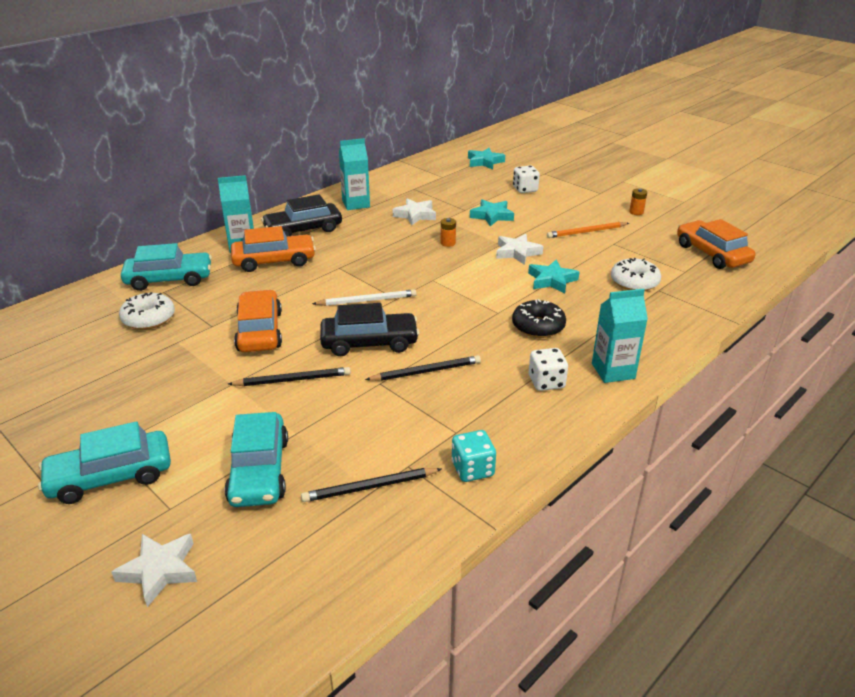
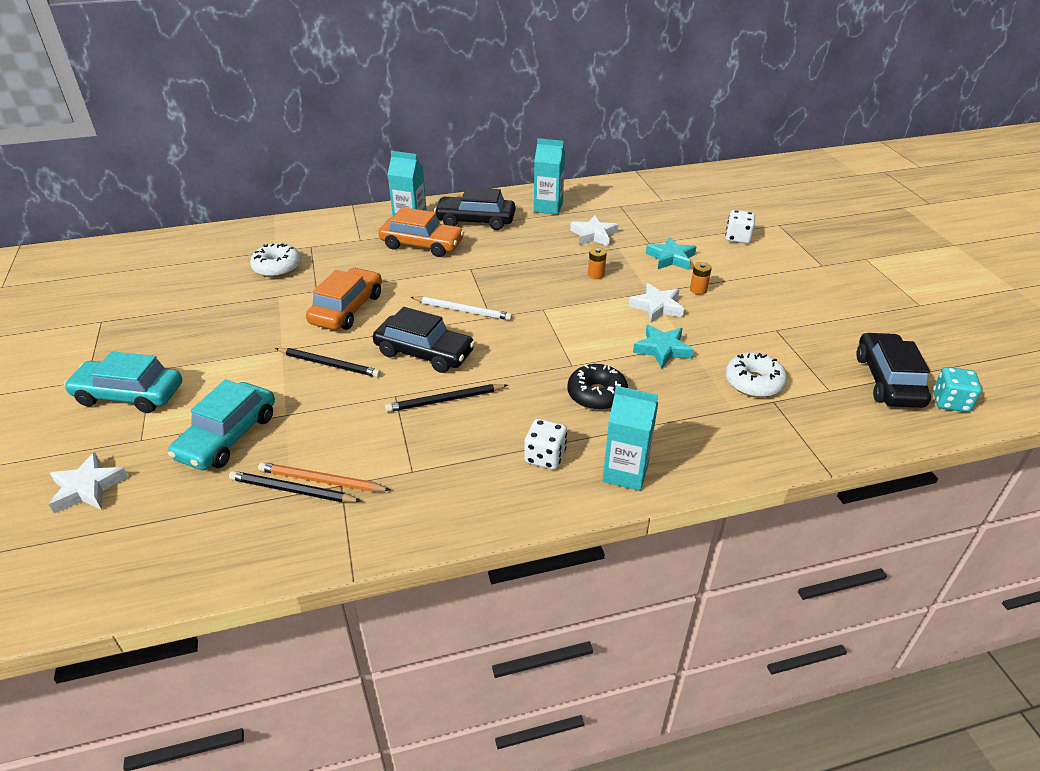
camera: 30 degrees right, 5 degrees up
turquoise car [121,243,212,291] -> none
black pencil [365,355,481,381] -> black pencil turned 150 degrees clockwise [385,384,508,412]
turquoise dice [451,430,496,482] -> turquoise dice moved to [933,367,982,412]
turquoise star [468,148,505,169] -> none
orange pencil [547,222,629,238] -> orange pencil moved to [258,462,390,492]
orange battery [629,188,647,215] -> orange battery moved to [690,262,712,295]
orange car [677,219,756,269] -> black car [856,332,931,408]

